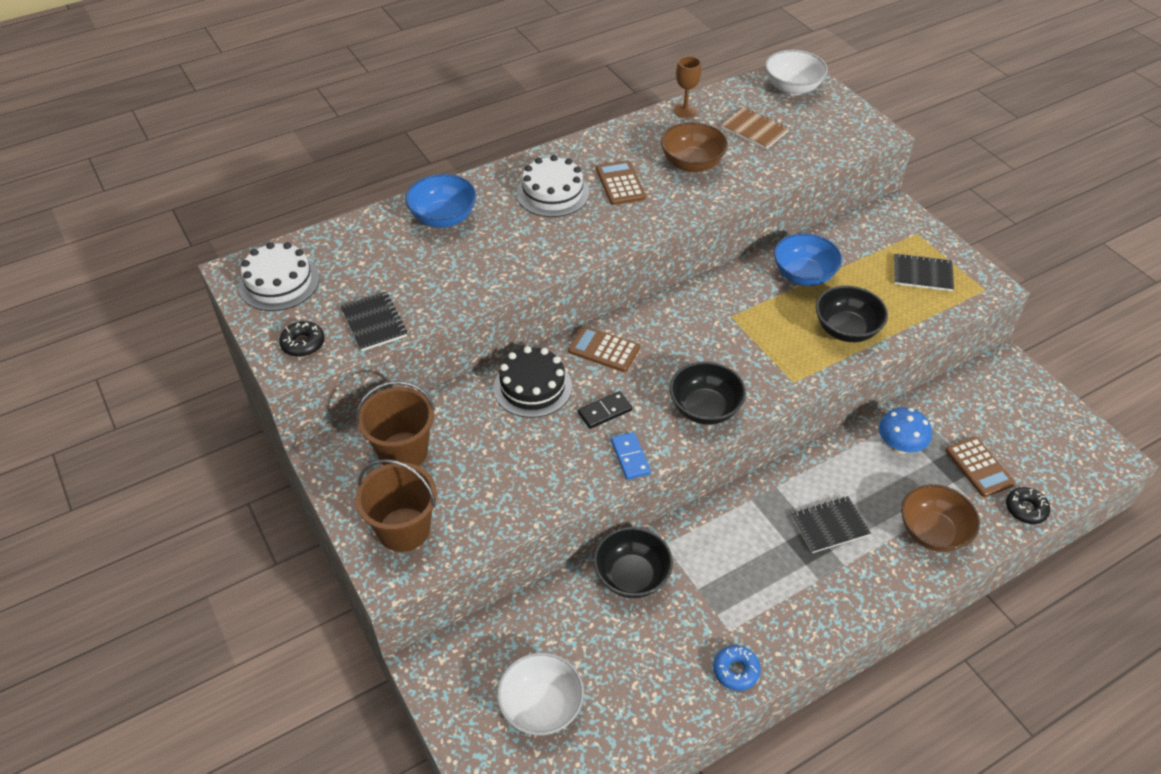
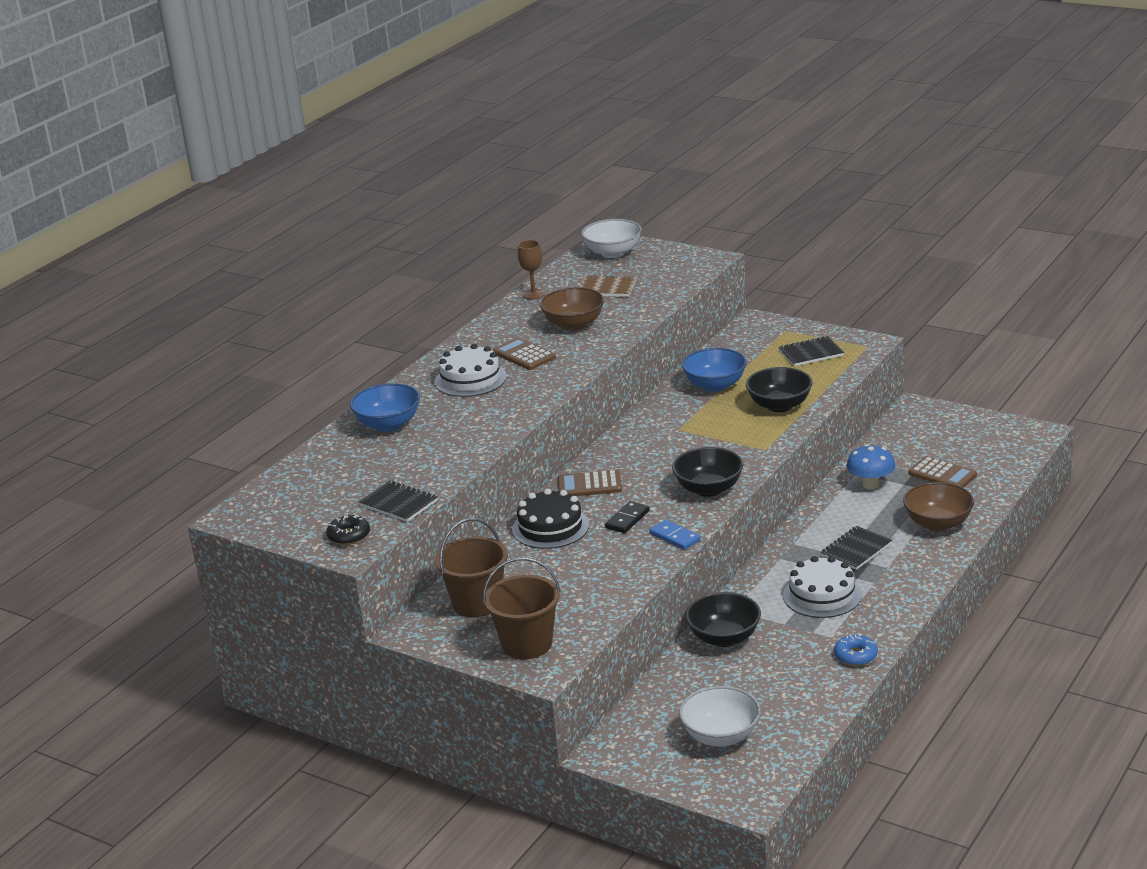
camera: 25 degrees left, 20 degrees down
white cake [239,242,319,311] -> white cake moved to [783,556,862,618]
black donut [1006,487,1050,524] -> none

